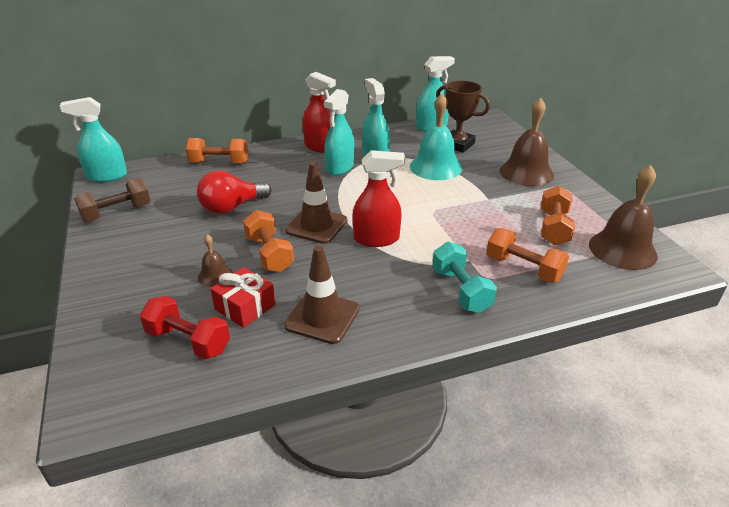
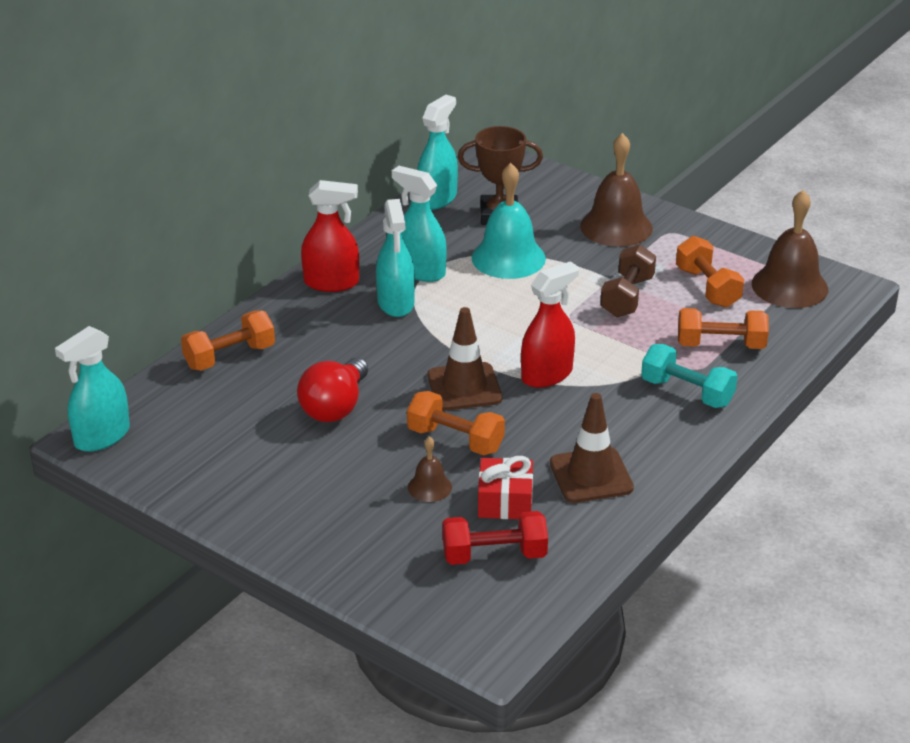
camera: 35 degrees left, 0 degrees up
brown dumbbell [75,178,151,222] -> brown dumbbell moved to [600,244,656,317]

